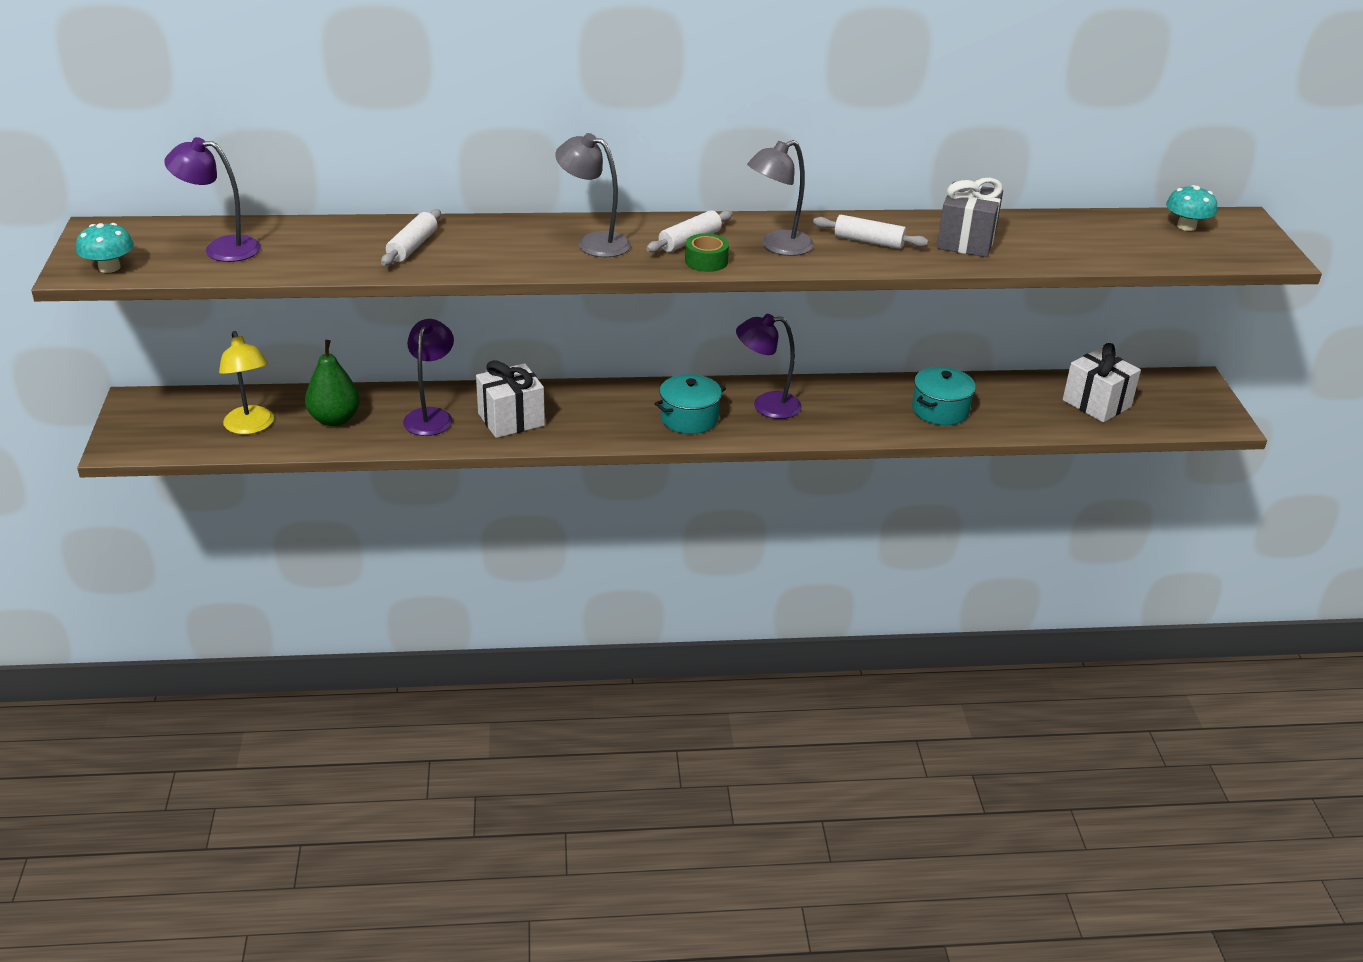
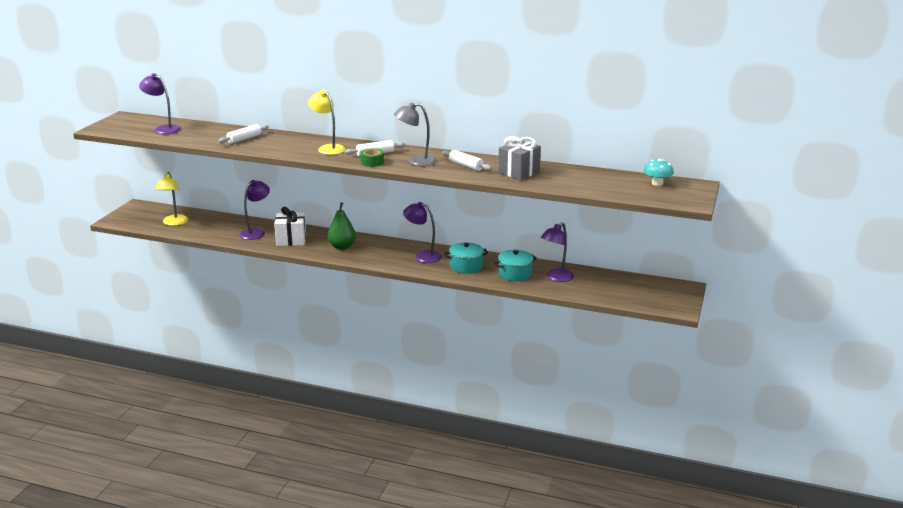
camera: 25 degrees right, 10 degrees down
turquoise mushroom [76,223,134,273] -> none
green pear [305,340,360,426] -> green pear moved to [327,202,356,250]
grey lamp [555,133,631,257] -> yellow lamp [308,90,346,155]
turquoise pot [654,374,726,434] -> turquoise pot moved to [445,242,488,274]
white gift [1063,343,1141,422] -> none
none -> purple lamp [541,222,574,282]

